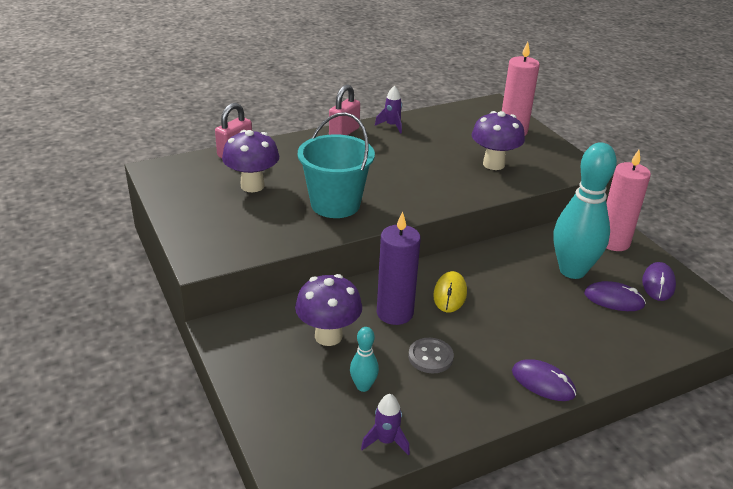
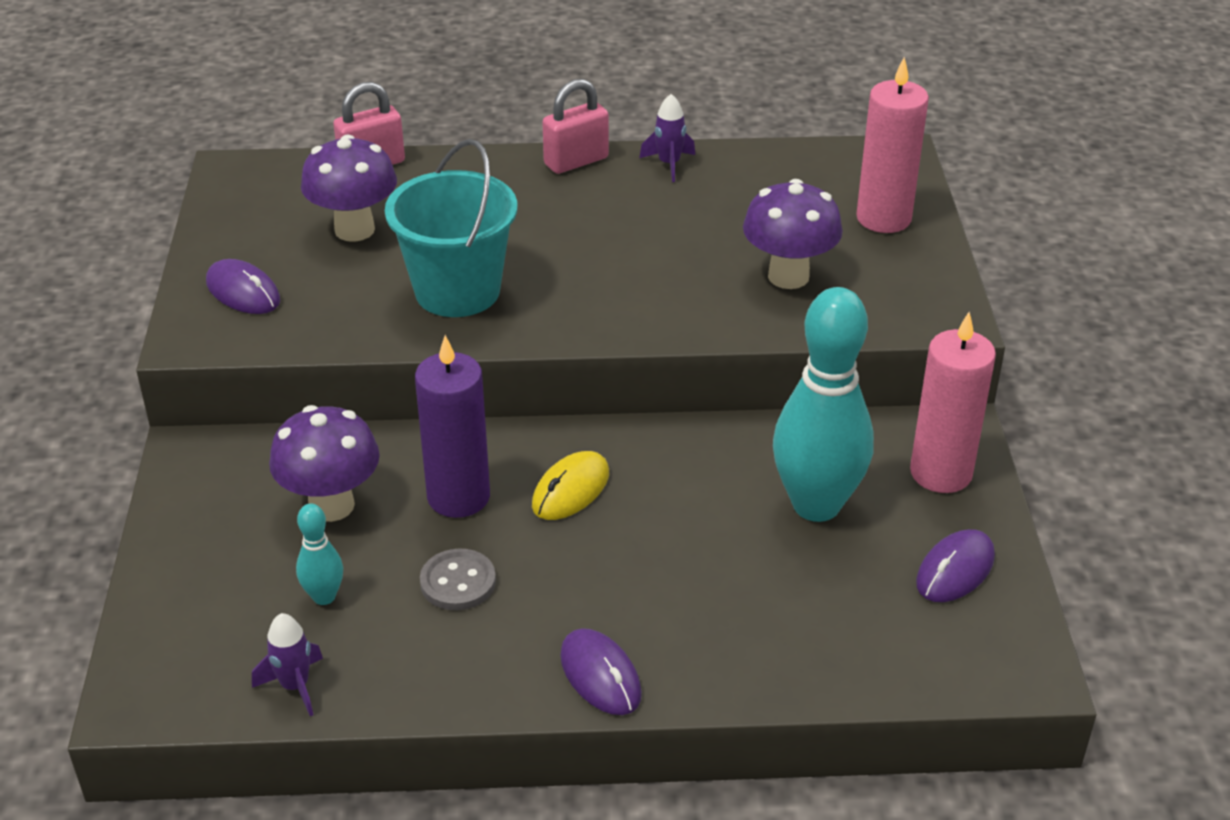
camera: 25 degrees right, 5 degrees up
purple mouse [584,281,646,311] -> purple mouse moved to [206,259,280,314]

